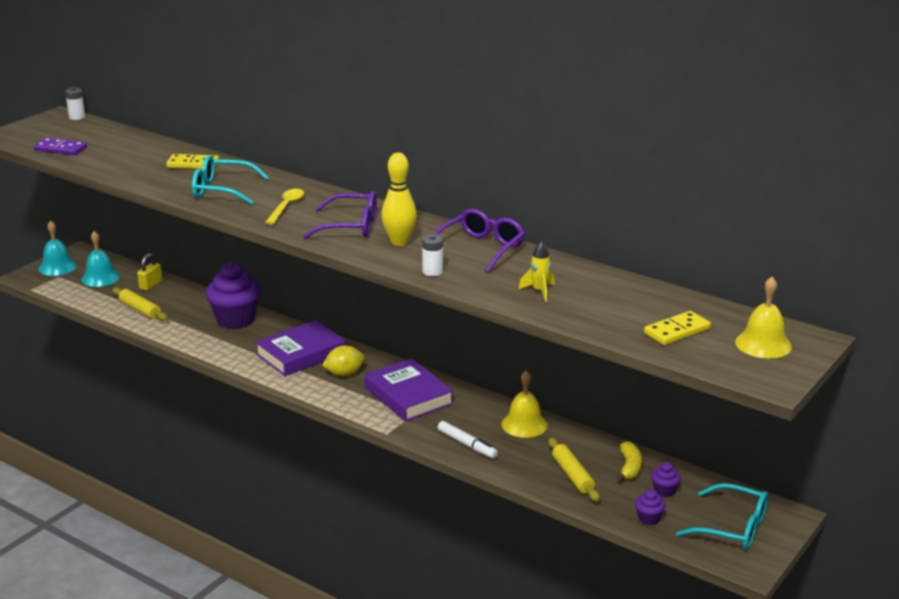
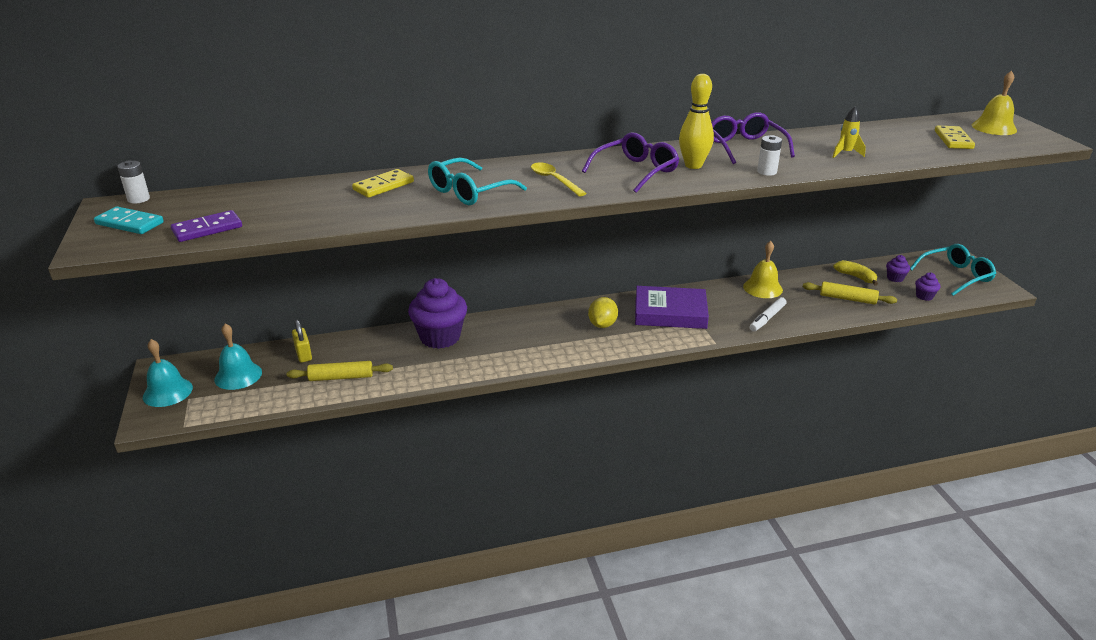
camera: 50 degrees left, 5 degrees up
purple book [255,320,346,376] -> none
white marker [438,421,498,458] -> white marker turned 135 degrees clockwise [750,297,786,332]
none -> turquoise domino [94,206,164,234]

